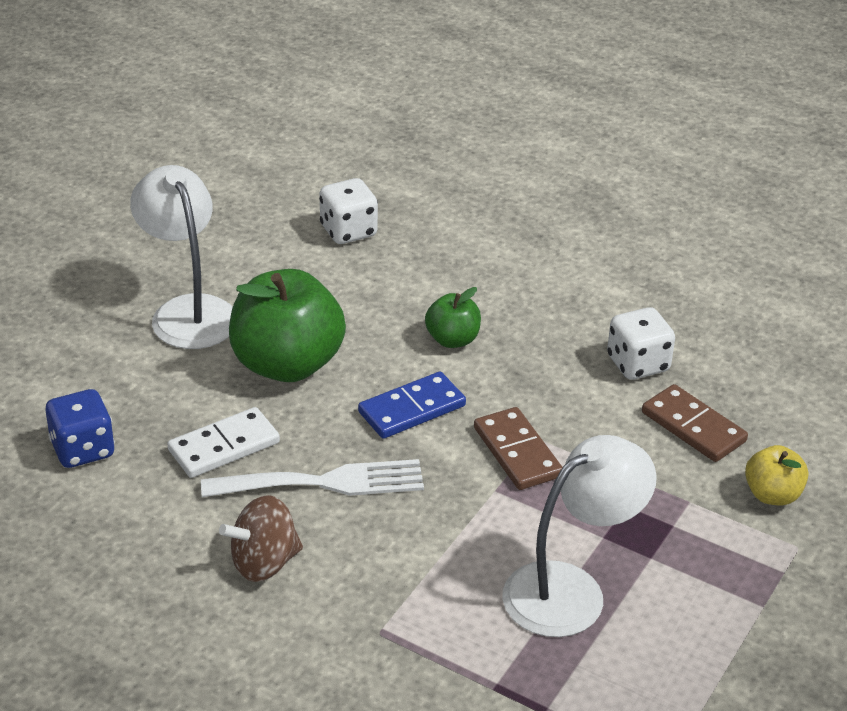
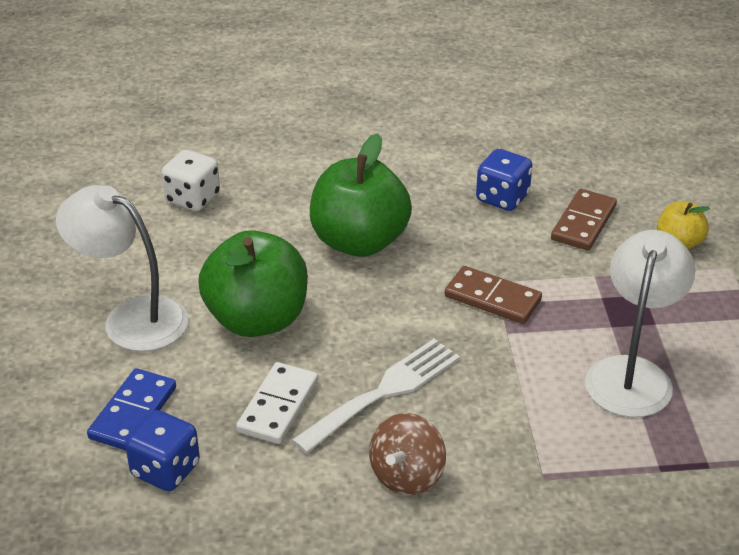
camera: 35 degrees left, 0 degrees up
blue domino [358,372,466,439] -> blue domino moved to [87,368,176,451]
green apple [425,287,481,348] -> green apple [310,133,412,257], size x2.01
white dice [607,307,675,380] -> blue dice [476,149,532,211]
brown domino [642,384,748,462] -> brown domino turned 75 degrees counterclockwise [551,189,617,250]

